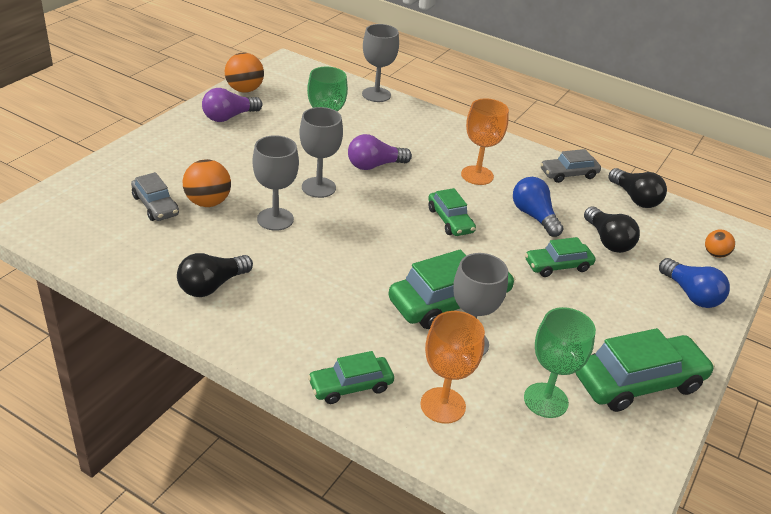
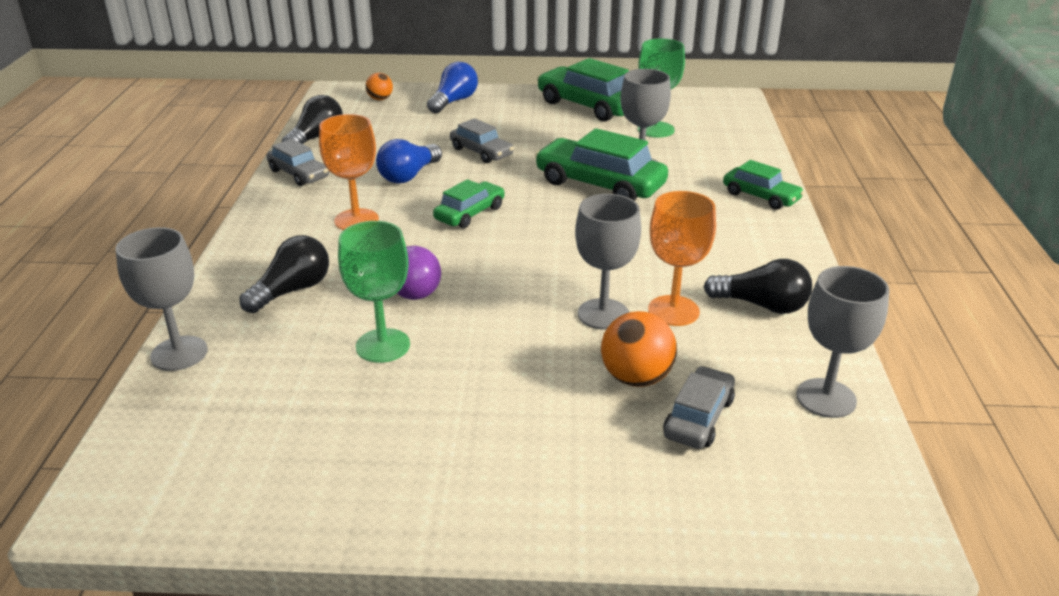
camera: 115 degrees left, 5 degrees down
purple light bulb [202,88,263,122] -> none
orange ball [225,53,264,93] -> none
grey goblet [299,107,343,198] -> grey goblet moved to [796,266,889,418]
orange goblet [420,311,485,424] -> orange goblet moved to [648,191,716,326]
green car [525,237,595,277] -> grey car [450,118,514,163]
black light bulb [584,207,640,253] -> black light bulb moved to [240,235,329,313]

